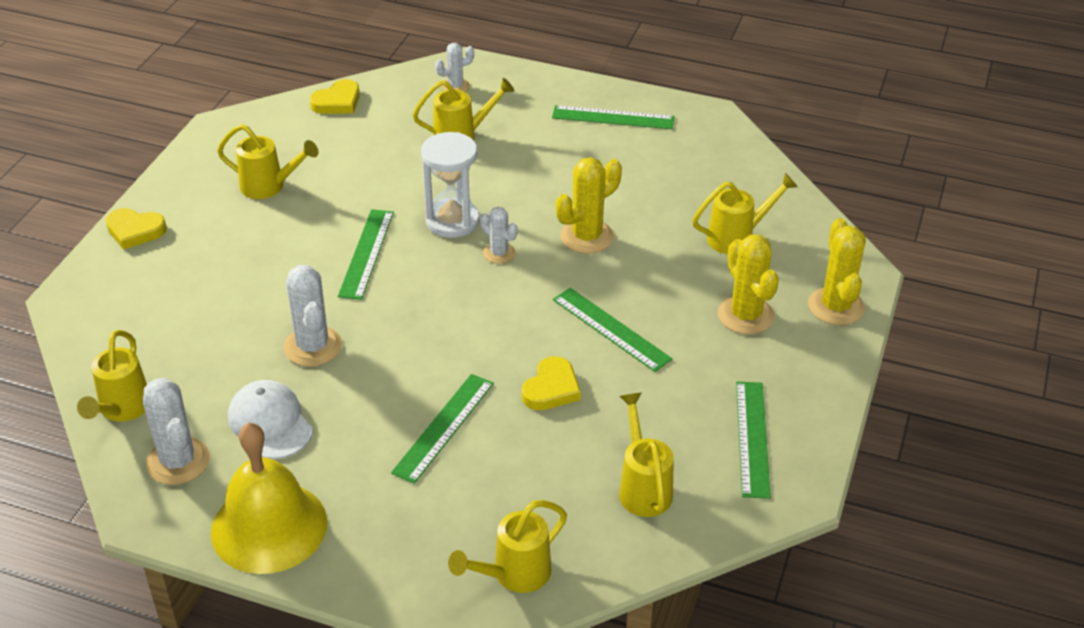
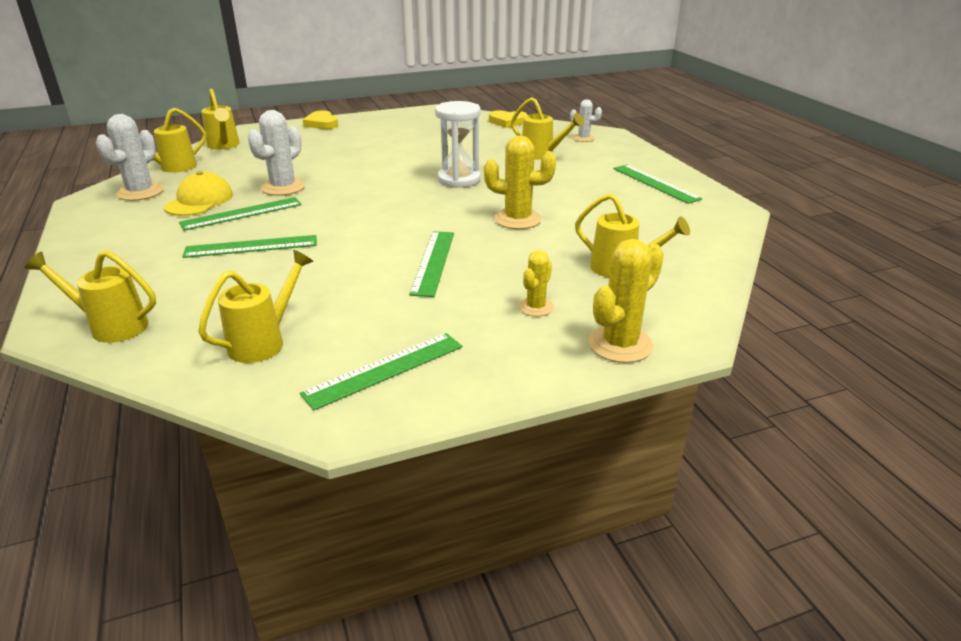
camera: 50 degrees right, 10 degrees down
yellow bell [211,423,327,574] -> none
yellow watering can [217,124,319,199] -> yellow watering can moved to [201,89,240,150]
white cap [228,380,313,459] -> yellow cap [164,171,233,216]
green ruler [338,209,394,300] -> green ruler moved to [179,197,302,231]
white cactus [480,207,518,263] -> none
yellow heart [522,356,581,410] -> none
yellow cactus [718,235,779,334] -> yellow cactus [518,250,554,316], size x0.59

